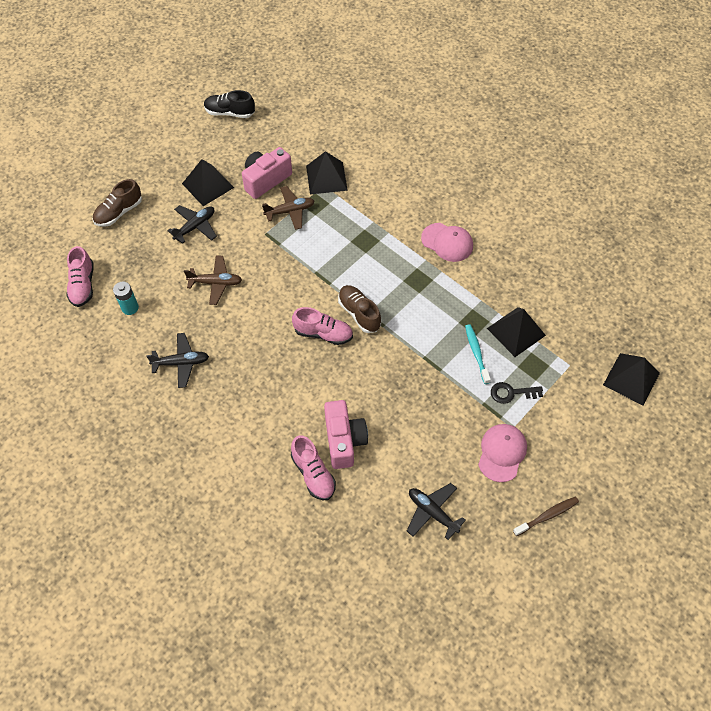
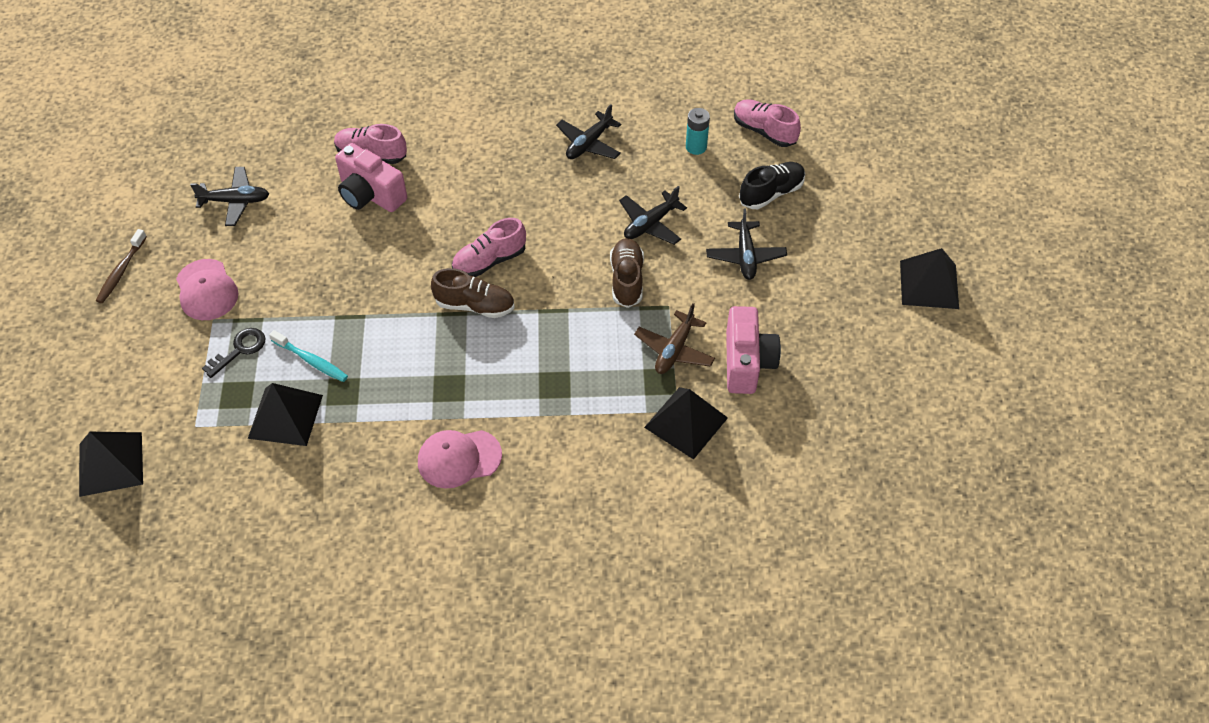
camera: 135 degrees right, 5 degrees down
brown shoe [93,179,142,227] -> brown shoe moved to [610,238,644,308]
black pyramid [182,159,234,206] -> black pyramid moved to [900,248,959,309]
brown plane [184,256,242,305] -> black plane [619,186,687,245]
black shoe [204,90,255,118] -> black shoe moved to [739,162,805,209]

